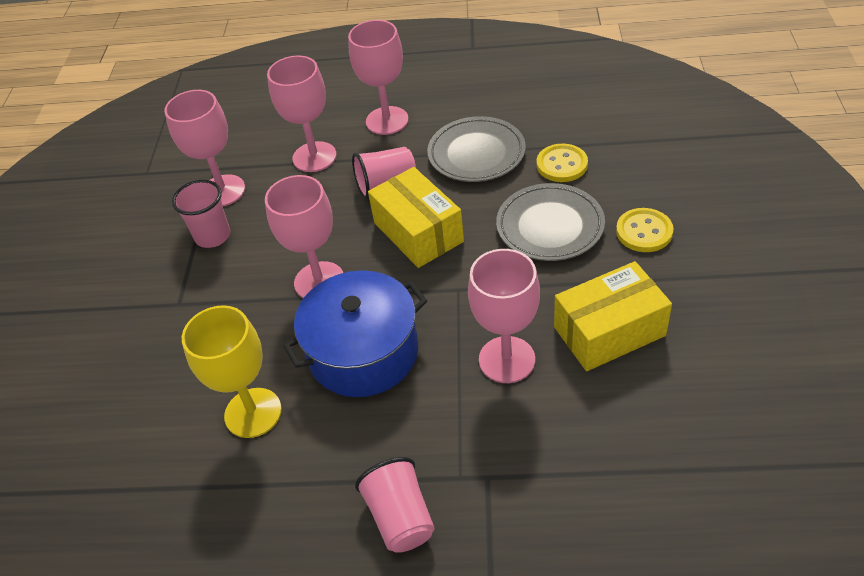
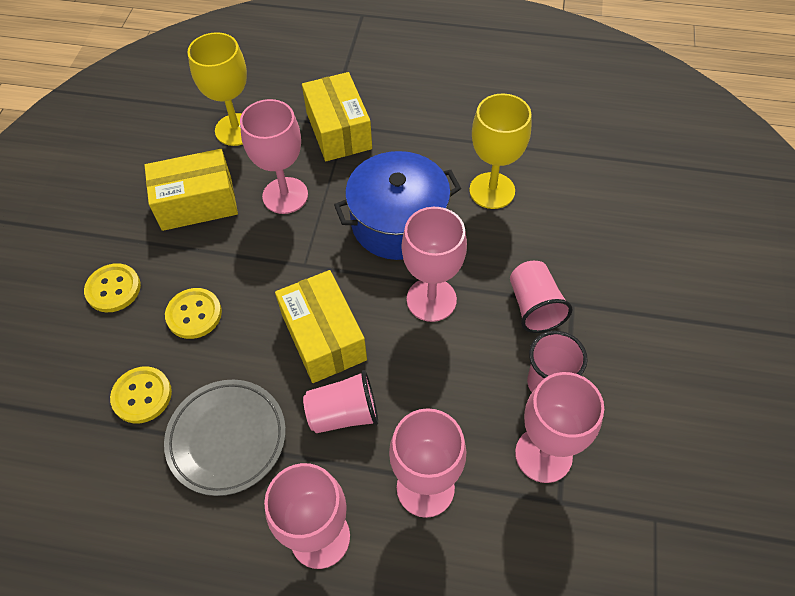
camera: 175 degrees left, 10 degrees up
pink cup [355,457,434,553] -> pink cup moved to [510,261,573,333]
grey plate [496,183,605,261] -> yellow button [165,288,222,339]
none -> yellow goblet [187,32,247,146]
none -> yellow box [302,72,372,161]

